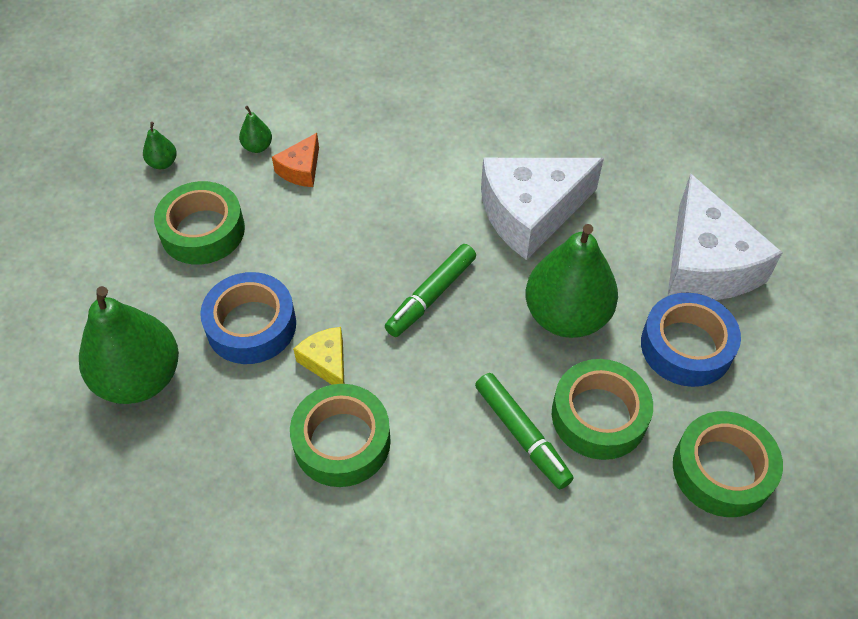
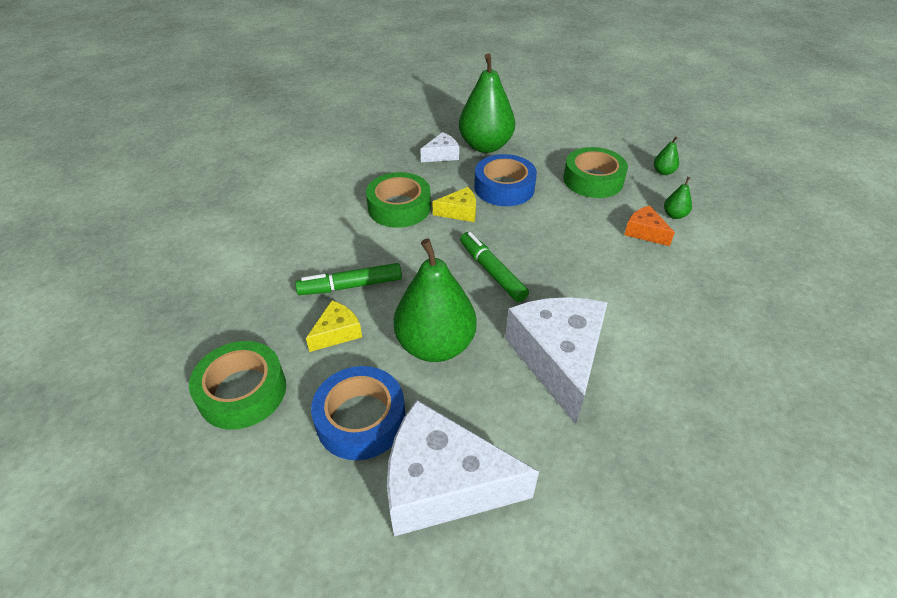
camera: 110 degrees right, 10 degrees down
green tape [552,359,653,460] -> yellow cheese [306,301,362,352]
none -> white cheese [420,132,459,162]

